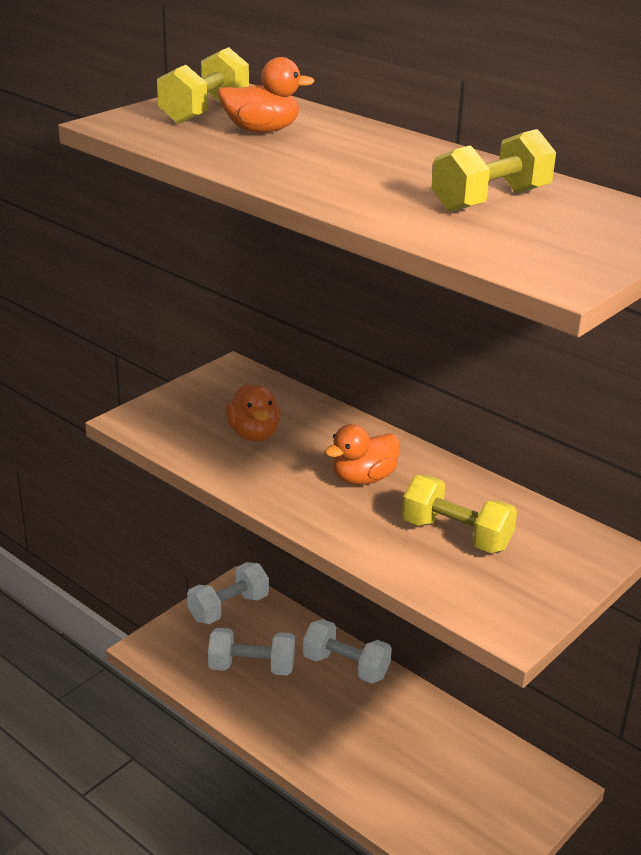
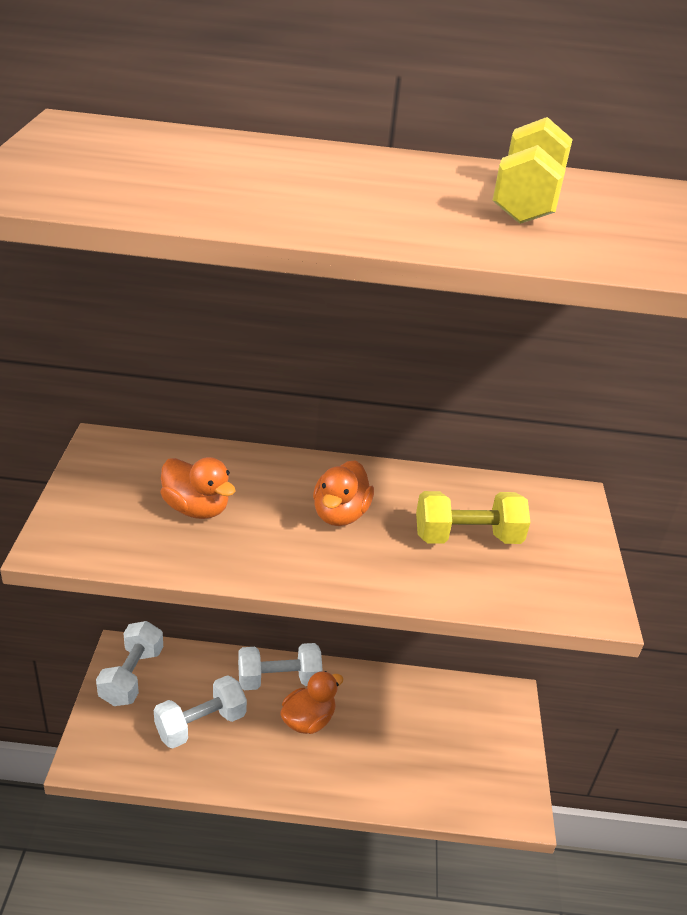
camera: 40 degrees left, 5 degrees up
yellow dumbbell [157,47,249,124] -> none
orange duck [218,57,315,133] -> orange duck moved to [281,671,343,734]

